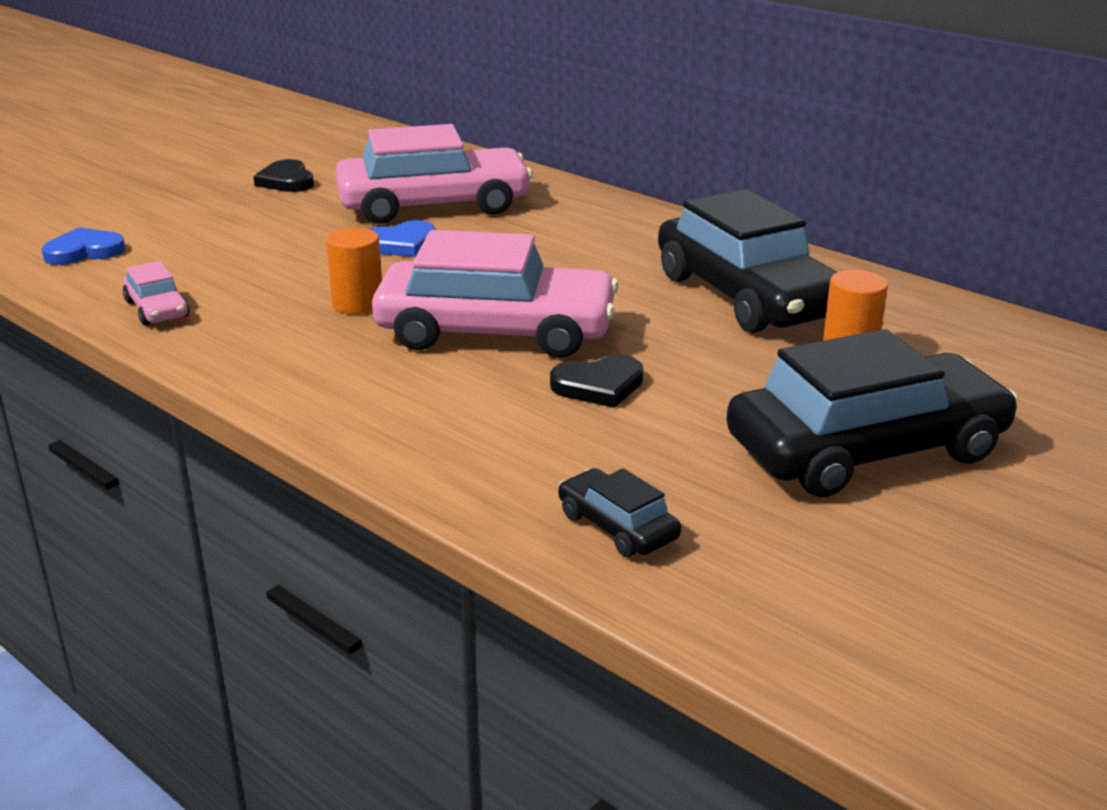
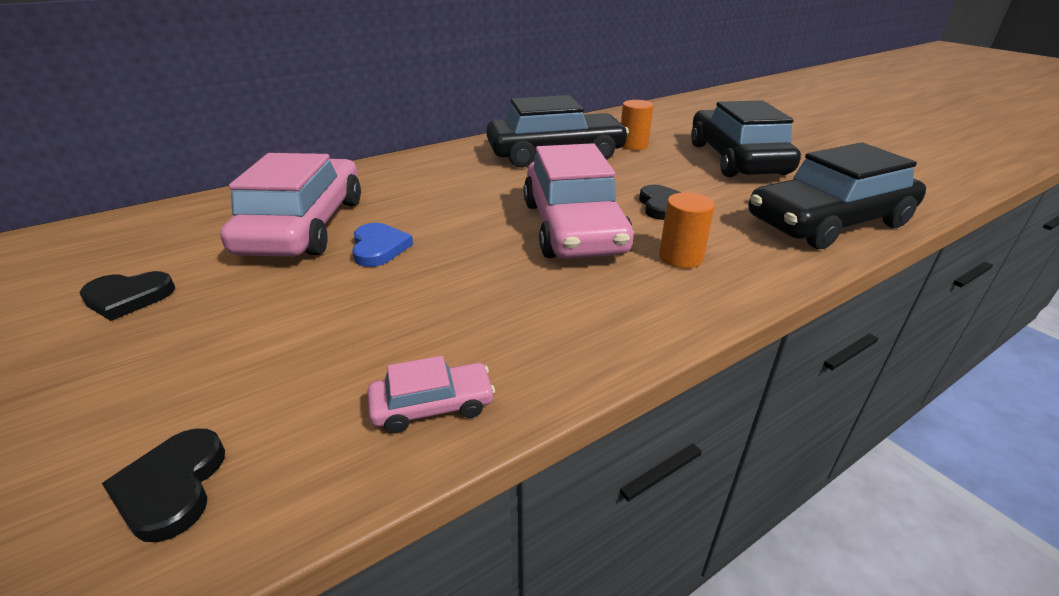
camera: 75 degrees left, 5 degrees up
blue heart [42,227,125,265] -> black heart [102,428,225,542]
orange cylinder [326,228,382,314] -> orange cylinder moved to [659,192,715,268]
pink car [372,230,619,358] -> pink car turned 150 degrees clockwise [524,143,634,259]
black car [558,468,681,557] -> black car [749,142,926,249], size x2.29

